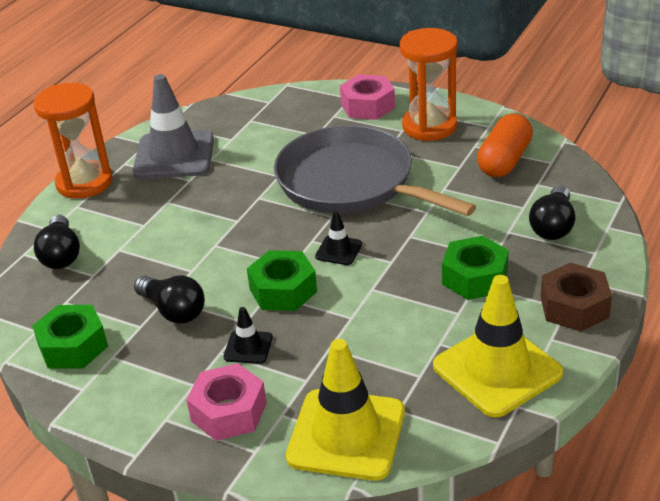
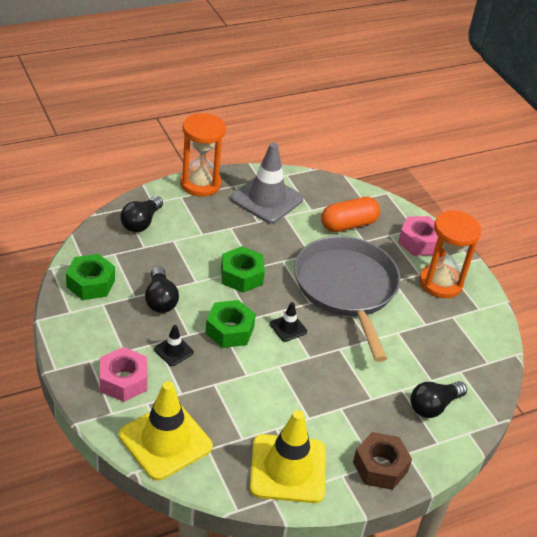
camera: 30 degrees right, 5 degrees up
green nut [442,236,509,300] -> green nut moved to [221,246,265,293]
orange capsule [477,113,533,177] -> orange capsule moved to [321,197,380,232]

